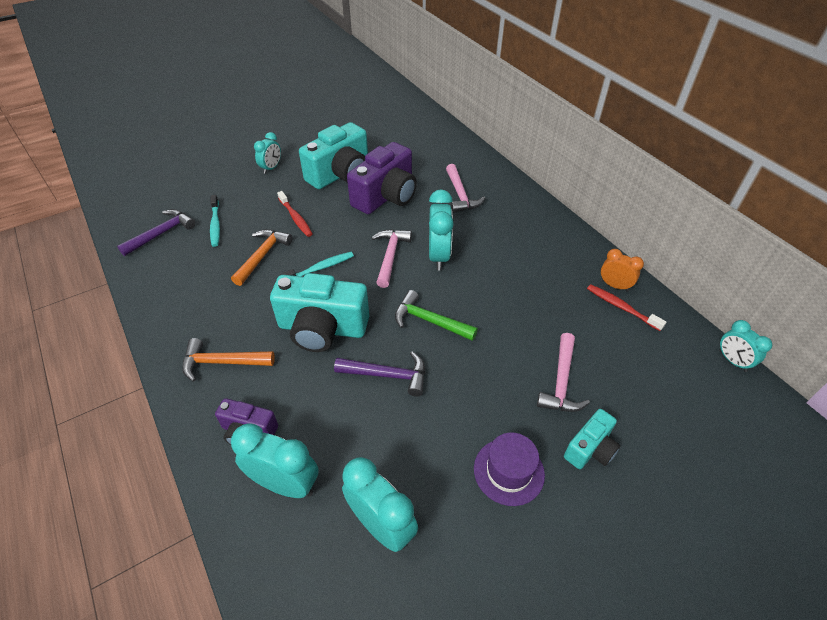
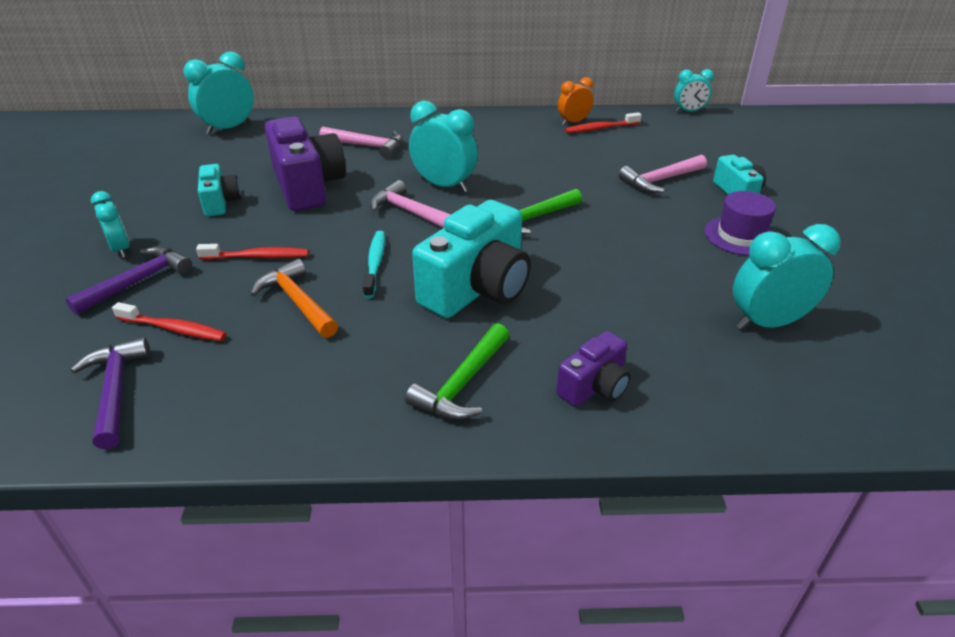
camera: 60 degrees left, 10 degrees down
orange hammer [182,338,275,382] -> green hammer [405,323,509,420]
turquoise toothbrush [210,195,220,247] -> red toothbrush [112,302,227,341]
turquoise clock [231,424,319,498] -> turquoise clock moved to [183,51,254,135]
turquoise camera [299,122,368,189] -> turquoise camera [198,164,241,217], size x0.54
purple hammer [334,351,425,397] -> purple hammer moved to [65,246,192,315]
pink hammer [537,333,590,412] -> pink hammer turned 105 degrees clockwise [618,155,707,193]

